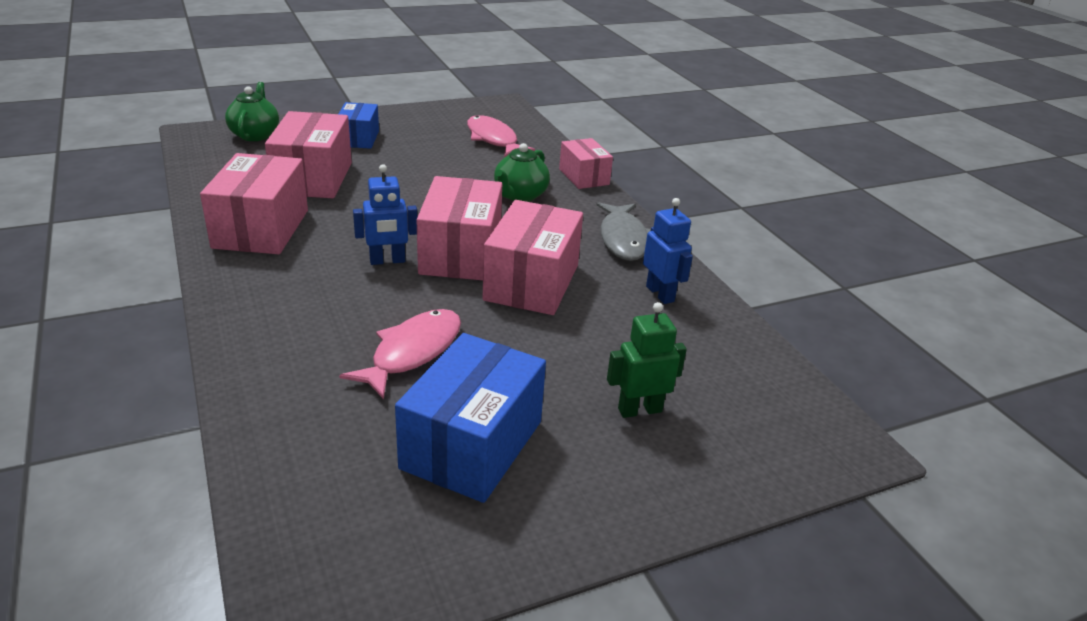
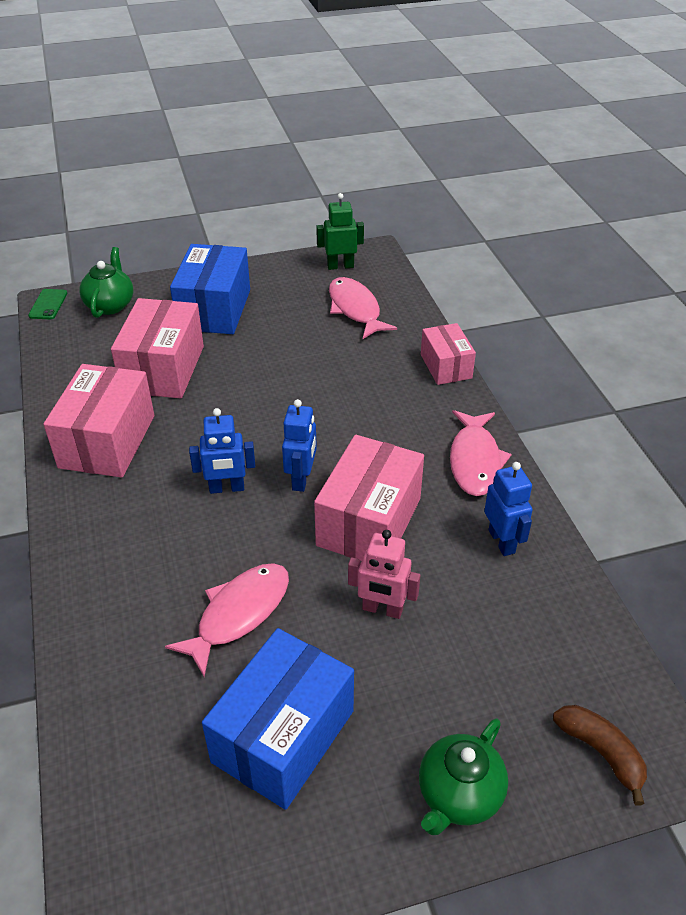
camera: 10 degrees right, 10 degrees up
blue box [339,102,379,149] -> blue box [170,244,250,334], size x1.66
pink box [417,176,502,280] -> blue robot [282,399,317,492]
green teapot [494,143,550,202] -> green teapot moved to [419,718,508,835]
grey fish [597,202,651,261] -> pink fish [450,410,512,496]
green robot [607,302,687,418] -> green robot moved to [316,193,364,270]
none -> green phone [28,289,67,319]
none -> pink robot [348,530,421,619]
none -> brown banana [553,705,647,805]

